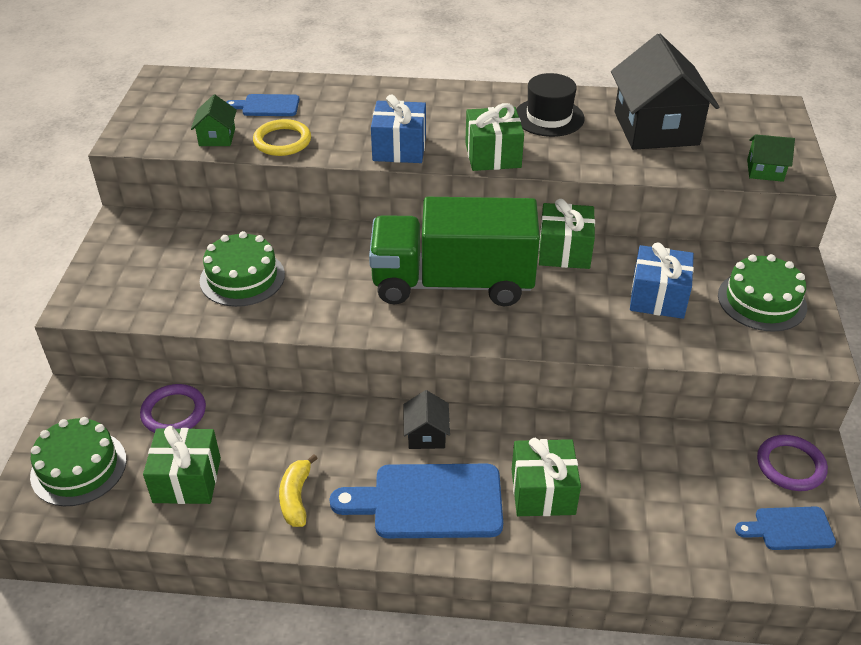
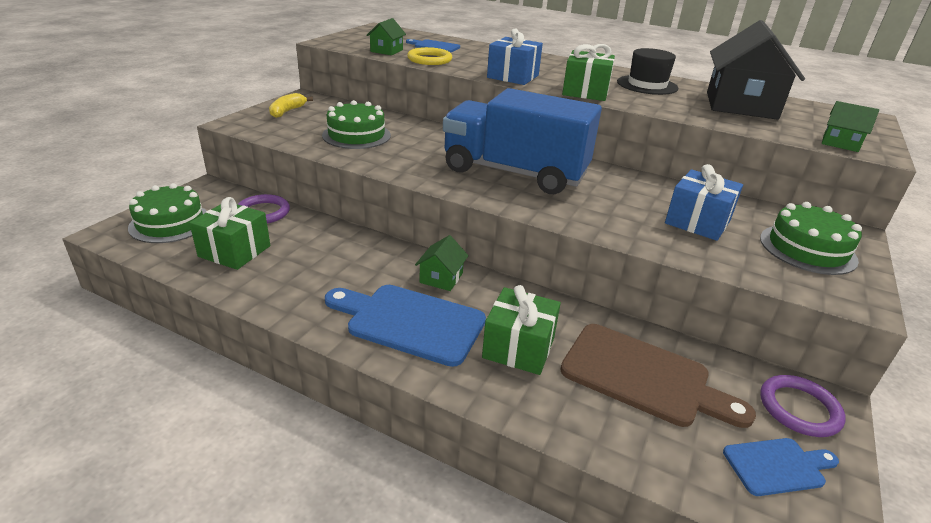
camera: 20 degrees right, 10 degrees down
yellow banana [279,454,318,527] -> yellow banana moved to [269,93,313,118]
green truck [369,197,540,306] -> blue truck [443,88,602,194]
black house [404,390,450,449] -> green house [415,235,469,291]
green gift [539,199,595,269] -> none
blue cutting board [735,506,836,550] -> blue cutting board turned 150 degrees clockwise [723,438,839,496]
none -> brown cutting board [560,324,756,428]

